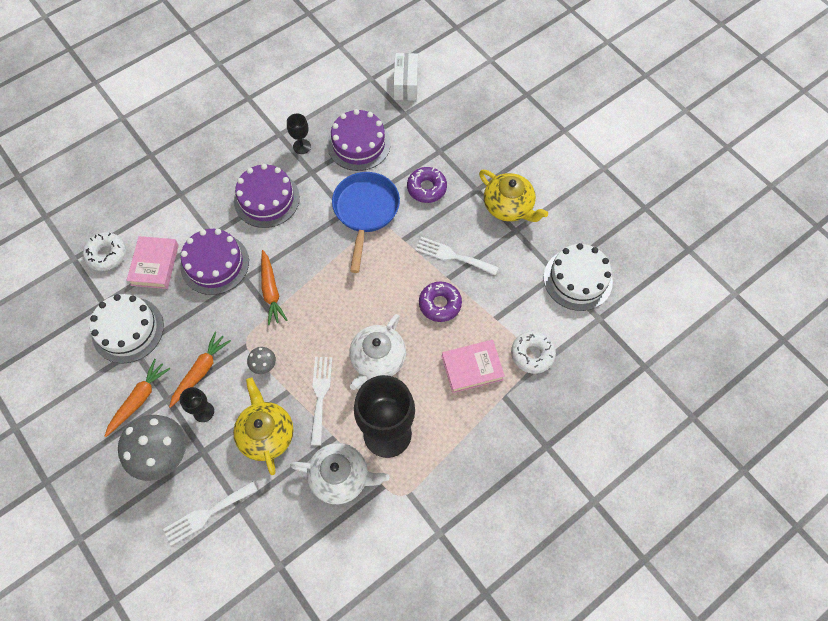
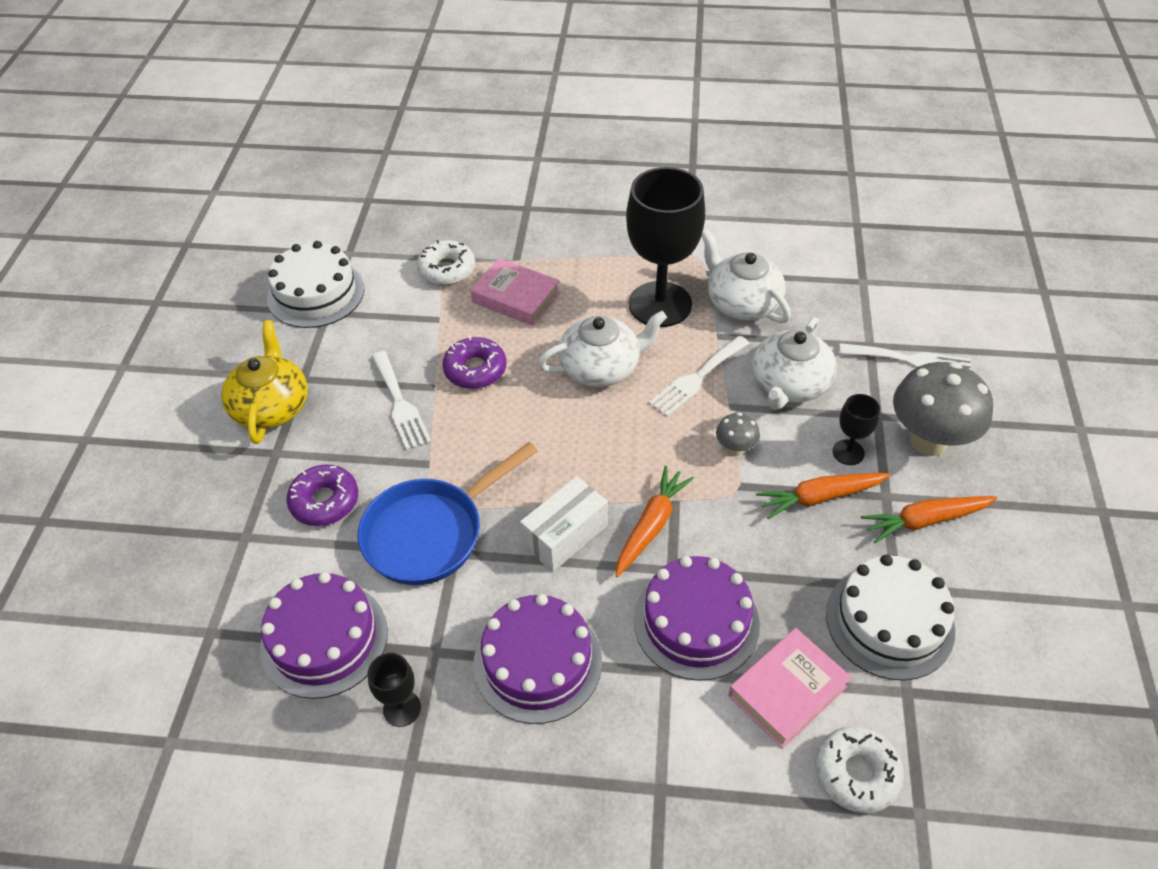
camera: 135 degrees left, 15 degrees down
yellow teapot [233,377,293,475] -> white teapot [752,317,837,410]
white box [393,53,418,101] -> white box moved to [520,476,608,572]

